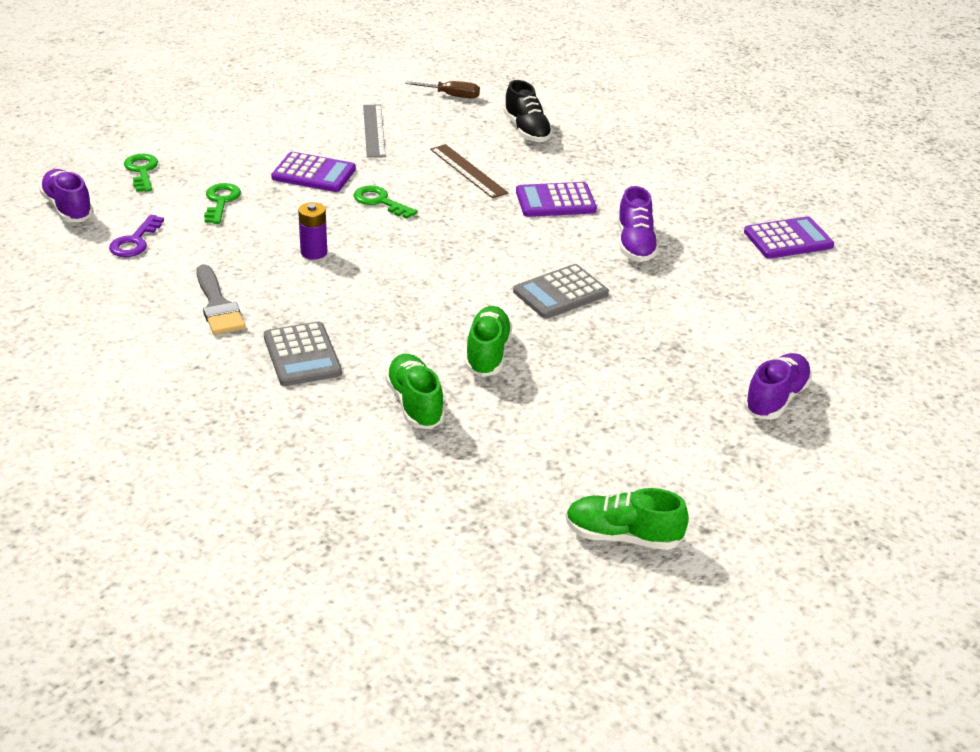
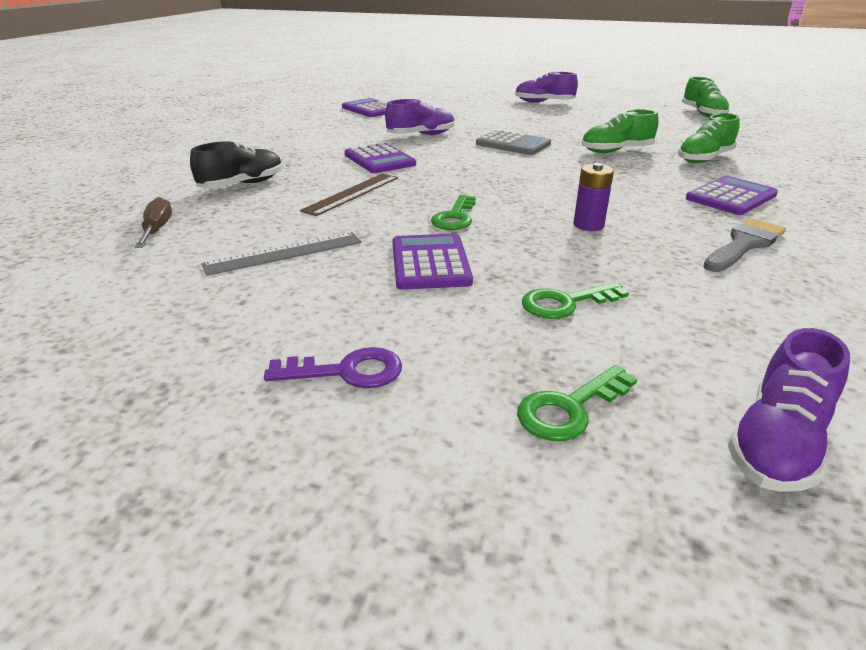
camera: 110 degrees left, 5 degrees down
purple key [109,215,164,257] -> purple key moved to [264,347,402,388]
grey calculator [264,321,342,386] -> purple calculator [686,176,778,215]

